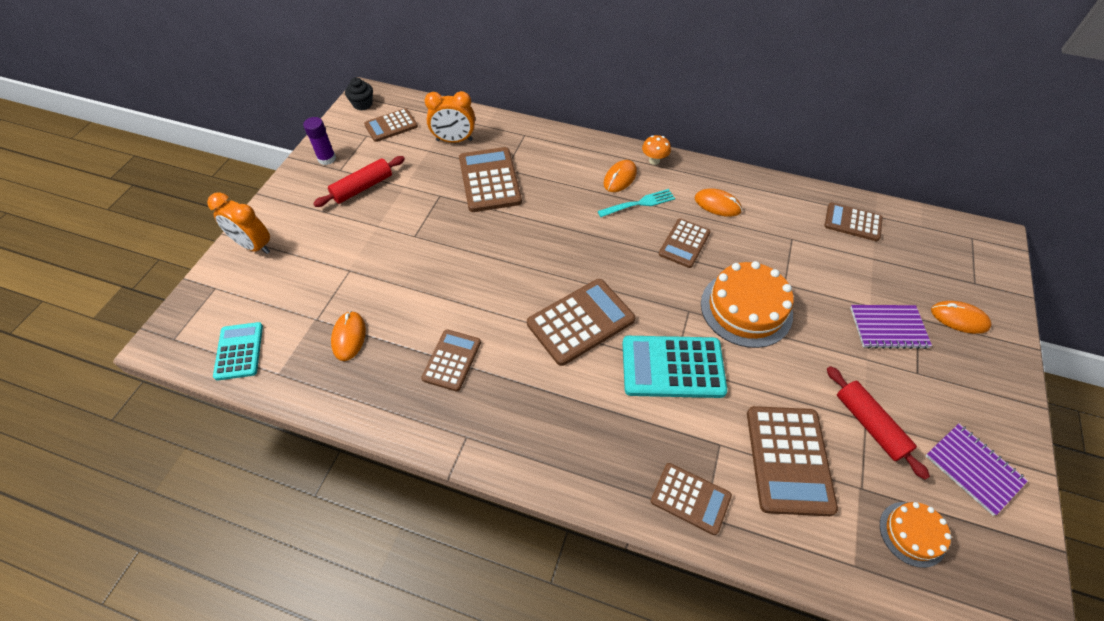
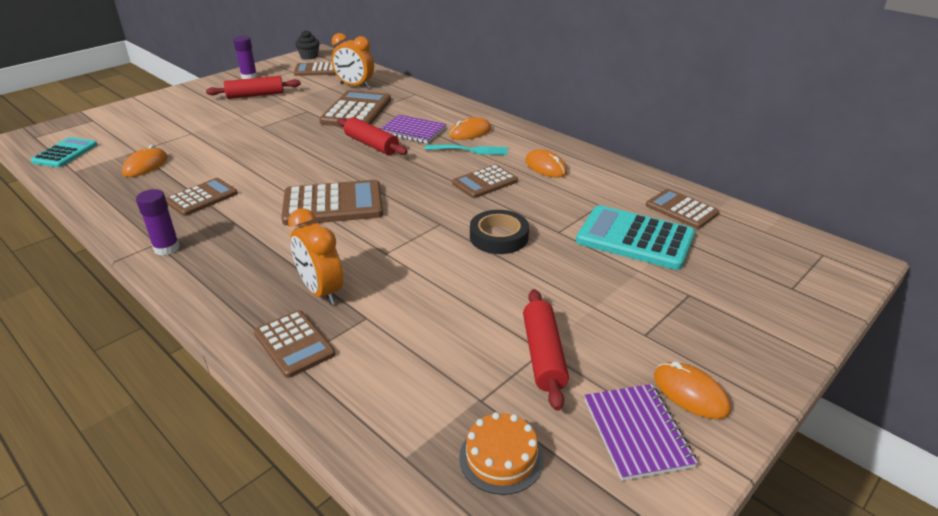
camera: 25 degrees right, 20 degrees down
orange clock [207,192,270,254] -> orange clock moved to [288,208,343,305]
turquoise calculator [622,336,727,398] -> turquoise calculator moved to [576,205,695,270]
orange mushroom [642,135,671,165] -> none
orange cake [701,261,793,348] -> black tape [470,210,529,254]
brown calculator [747,406,838,516] -> none
purple notebook [850,305,932,349] -> purple notebook moved to [380,115,446,143]
orange mouse [931,301,992,334] -> orange mouse moved to [654,362,731,419]
none -> purple glue stick [136,189,180,256]
none -> red rolling pin [337,117,408,155]

